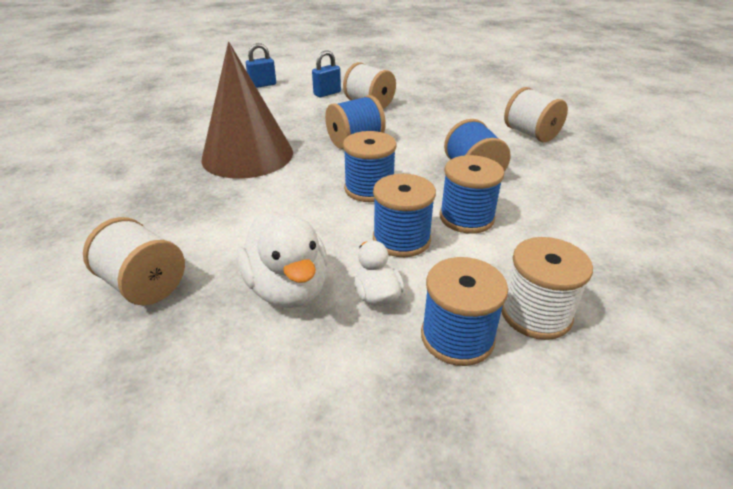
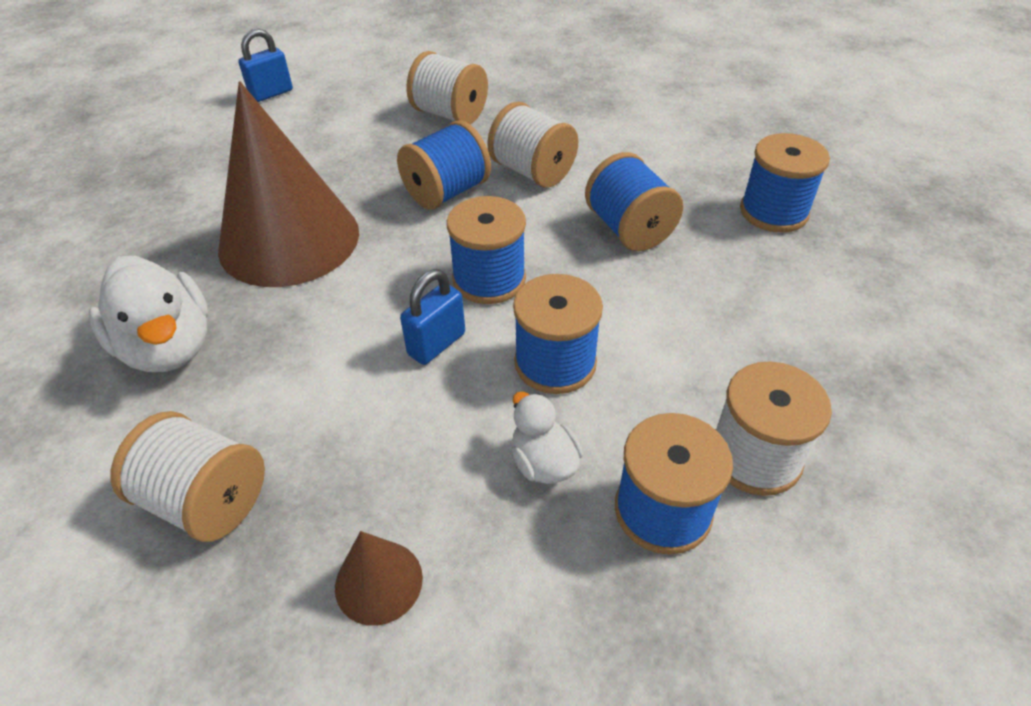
camera: 10 degrees left, 10 degrees up
white duck [237,211,328,308] -> white duck moved to [89,256,208,372]
blue padlock [312,50,341,97] -> blue padlock moved to [400,269,465,365]
blue spool [439,155,504,234] -> blue spool moved to [740,133,830,233]
white spool [504,87,568,142] -> white spool moved to [487,102,579,188]
none -> brown cone [335,531,423,626]

